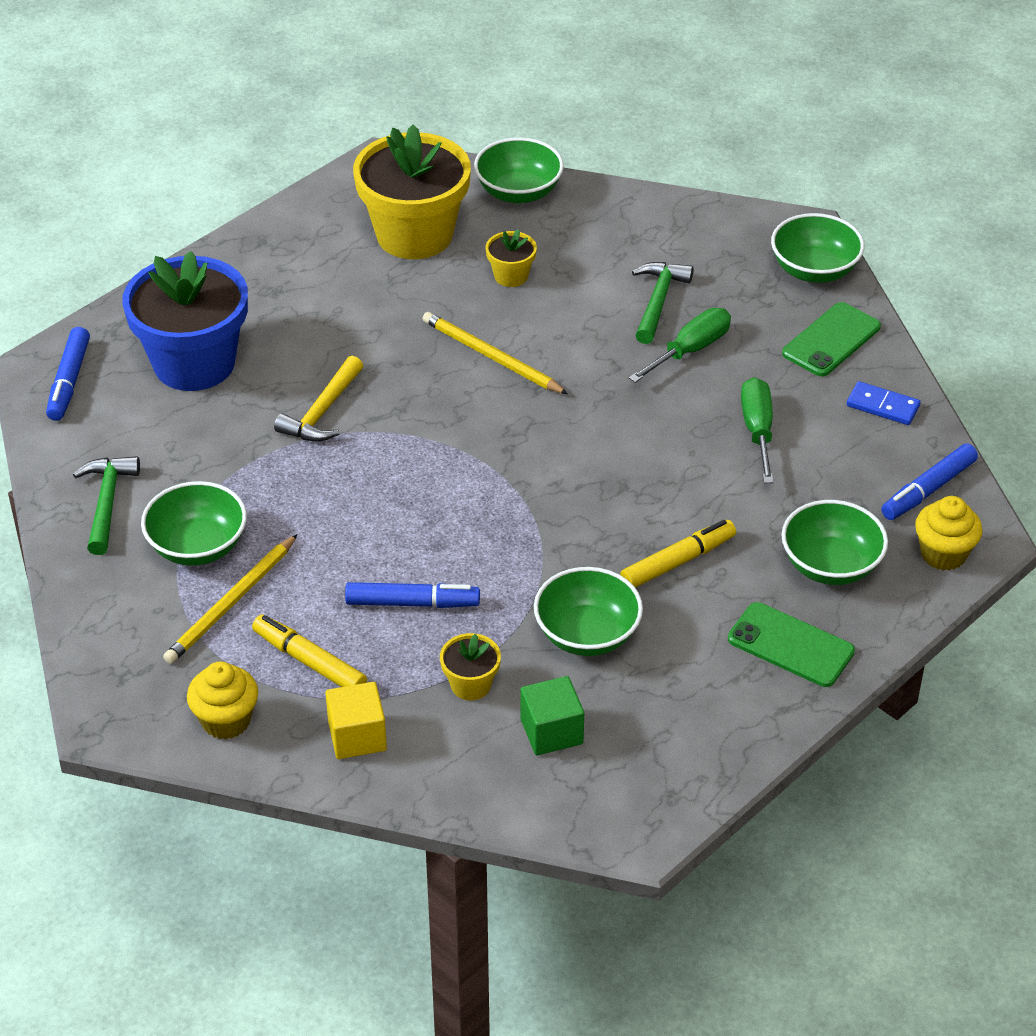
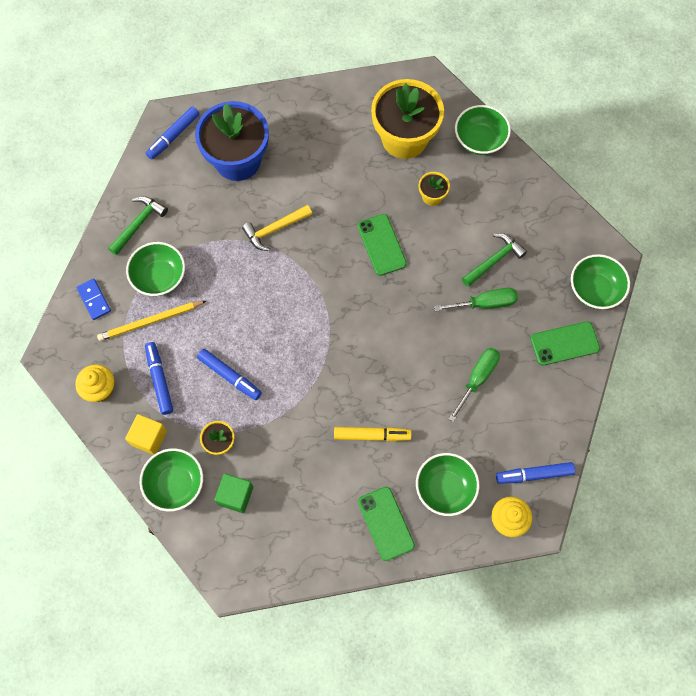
camera: 35 degrees right, 25 degrees up
yellow marker [252,615,367,687] -> blue marker [145,342,173,415]
yellow pencil [422,312,568,394] -> green phone [357,214,407,276]
green bowl [534,567,643,656] -> green bowl moved to [140,448,203,512]
blue domino [847,381,921,425] -> blue domino moved to [77,279,111,320]

